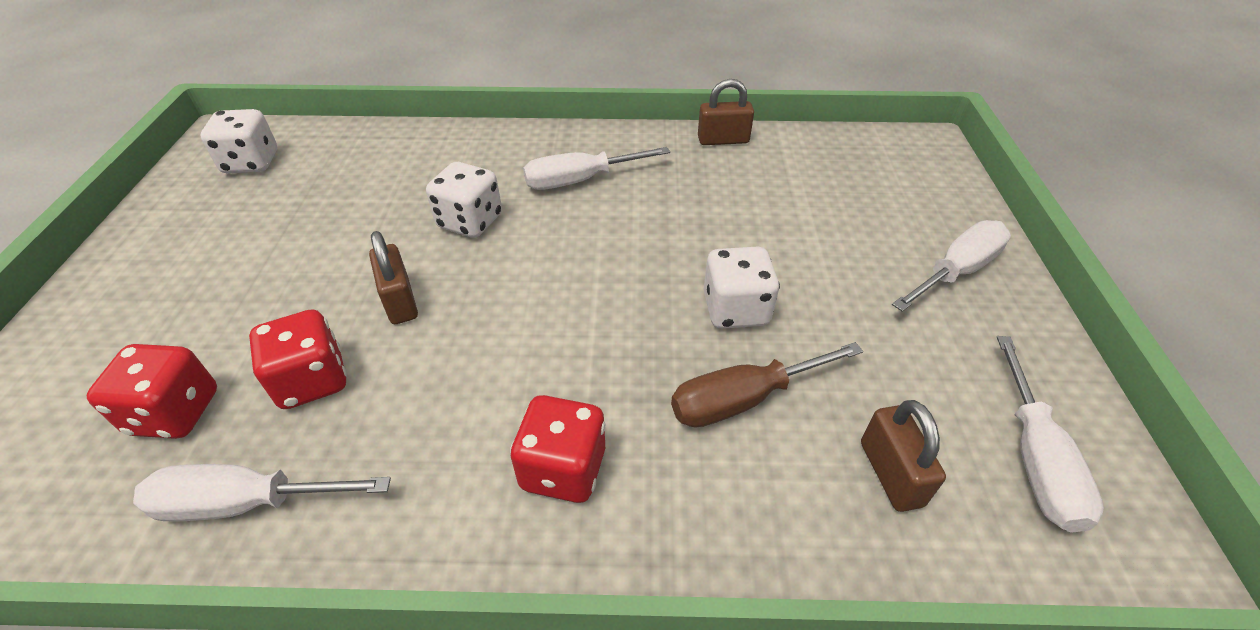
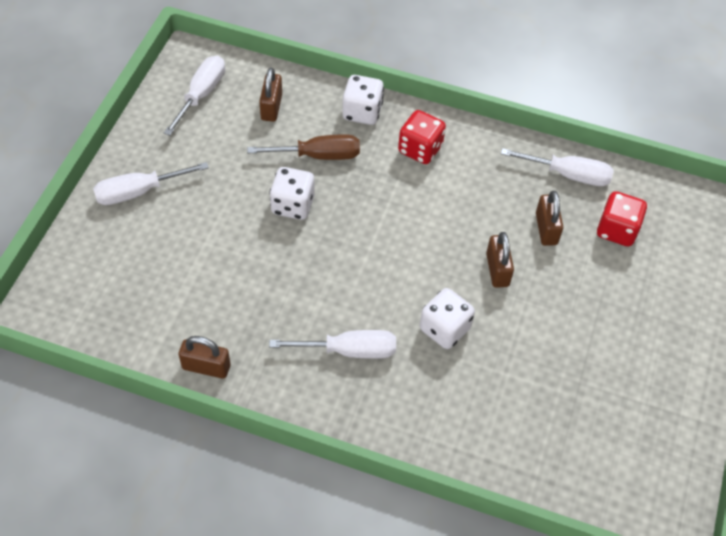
camera: 165 degrees left, 10 degrees up
white dice [200,109,277,174] -> white dice moved to [342,75,384,125]
red dice [249,309,347,409] -> brown padlock [536,191,563,246]

